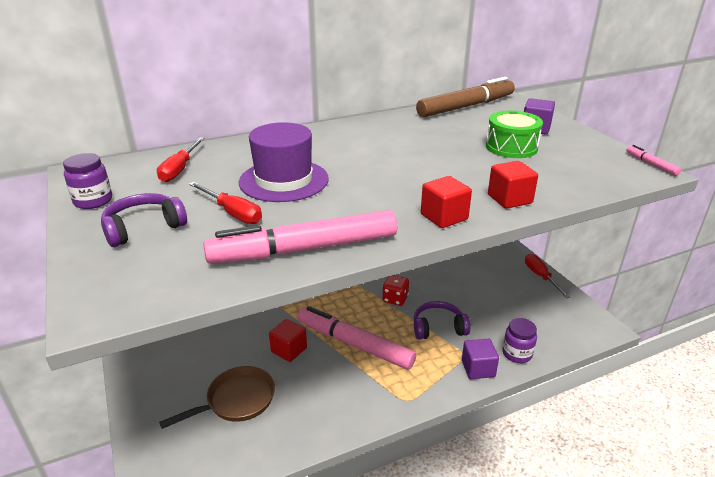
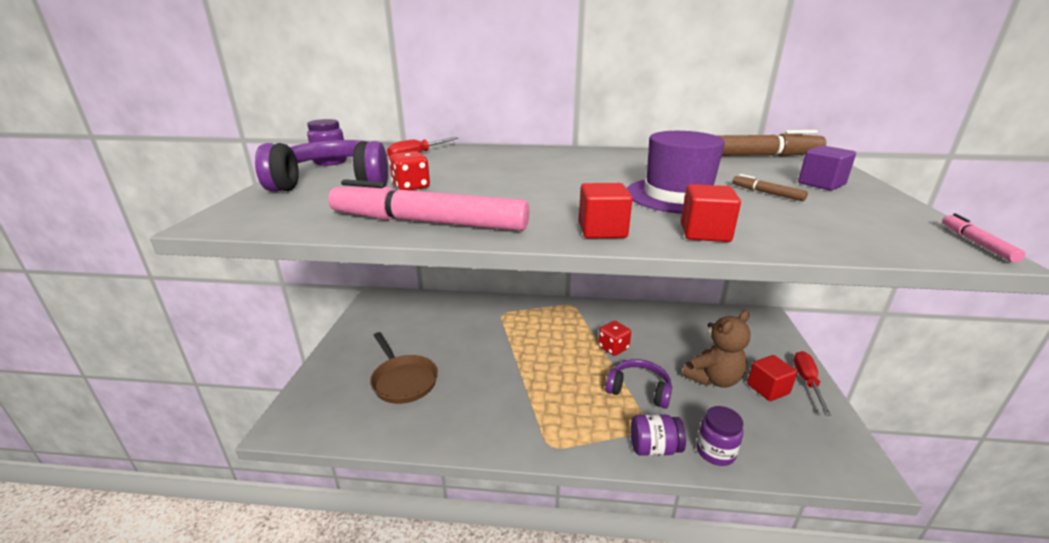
camera: 30 degrees right, 5 degrees down
purple headphones [101,193,187,247] -> purple headphones [255,140,388,192], size x1.61
brown pan [159,366,275,429] -> brown pan turned 60 degrees clockwise [370,332,438,404]
red screwdriver [189,182,262,224] -> red dice [389,151,430,190]
purple hat [239,122,329,202] -> purple hat moved to [627,131,725,214]
red cube [269,319,307,362] -> red cube moved to [747,355,797,401]
pink marker [298,306,416,370] -> none
purple cube [462,339,499,379] -> purple jar [631,414,686,456]
green drum [486,111,543,158] -> brown marker [732,174,808,201]
none -> brown teddy bear [682,310,751,388]

